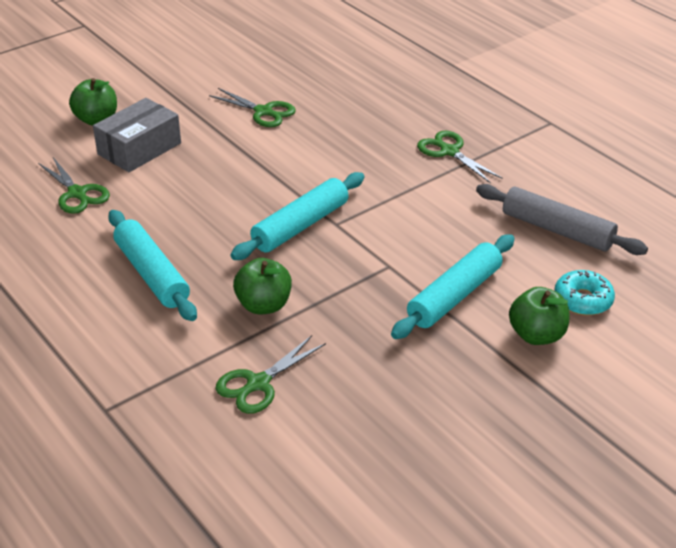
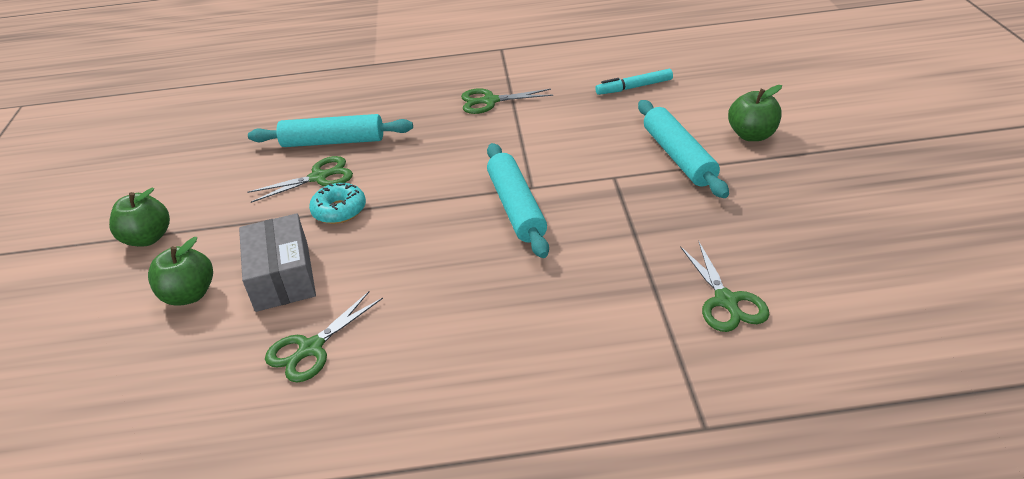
camera: 55 degrees left, 0 degrees up
green scissors [38,157,110,214] -> green scissors turned 135 degrees clockwise [265,291,383,383]
turquoise rolling pin [108,210,197,321] -> turquoise rolling pin moved to [248,114,413,147]
green apple [233,258,292,314] -> green apple moved to [109,188,170,246]
grey rolling pin [476,184,648,255] -> turquoise marker [595,69,673,95]
turquoise donut [554,270,615,315] -> turquoise donut moved to [309,183,366,224]

